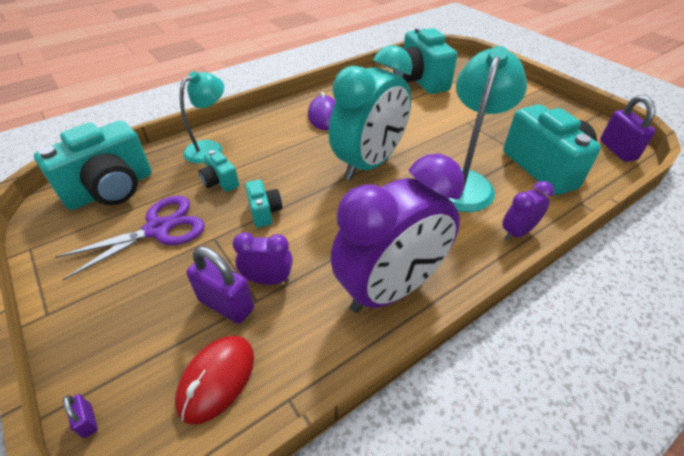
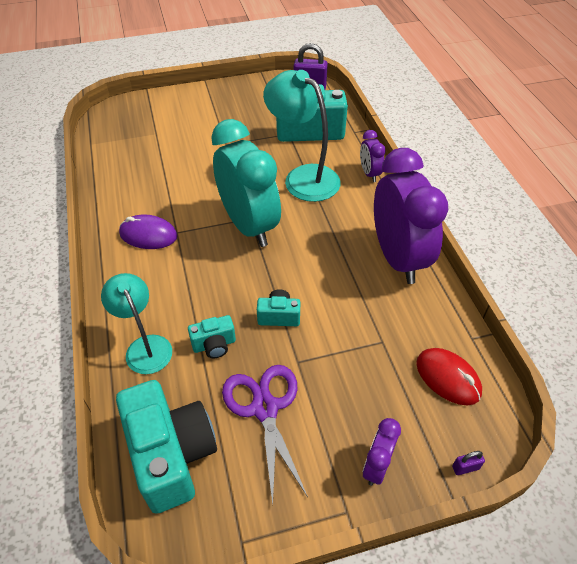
camera: 70 degrees left, 5 degrees up
purple padlock [186,246,254,324] -> none
purple clock [233,232,293,285] -> purple clock moved to [363,418,401,486]
turquoise camera [393,26,458,94] -> none

